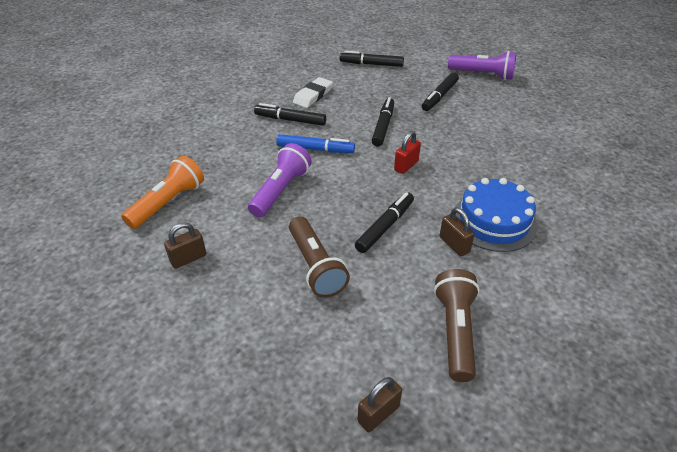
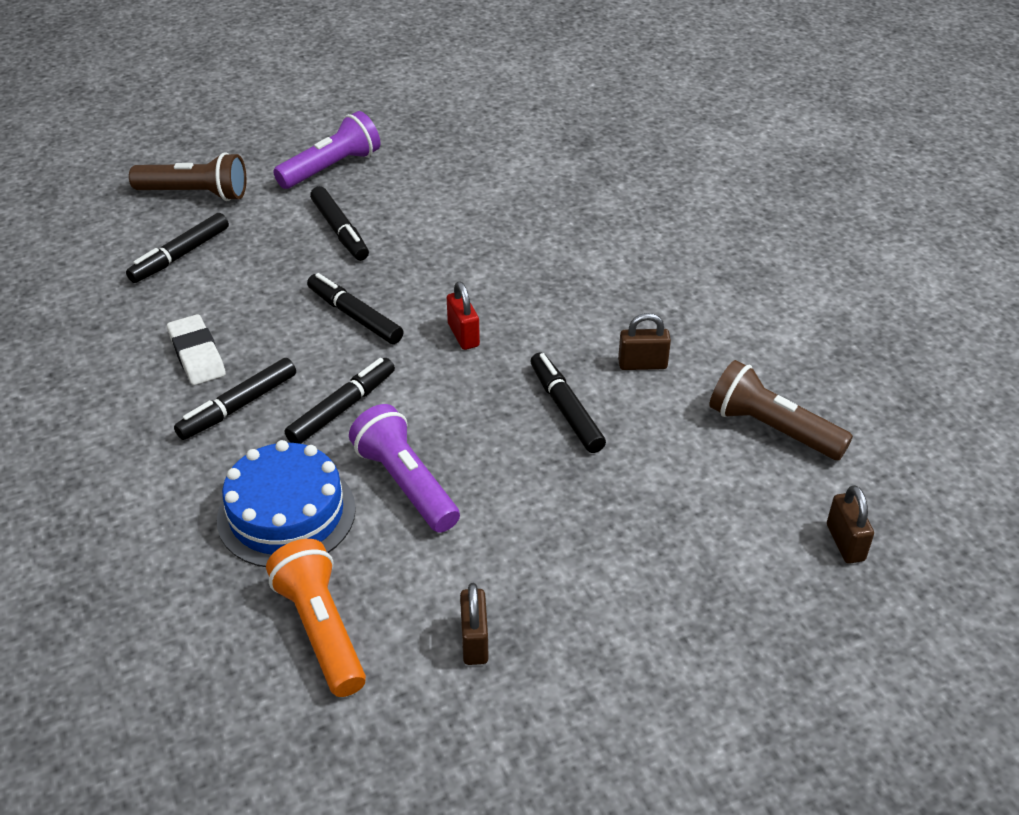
camera: 60 degrees left, 0 degrees up
blue marker [276,134,355,153] -> black marker [285,358,395,444]
brown flashlight [289,216,350,298] -> brown flashlight moved to [129,152,247,201]
blue cake [455,178,537,252] -> blue cake moved to [217,440,356,567]

